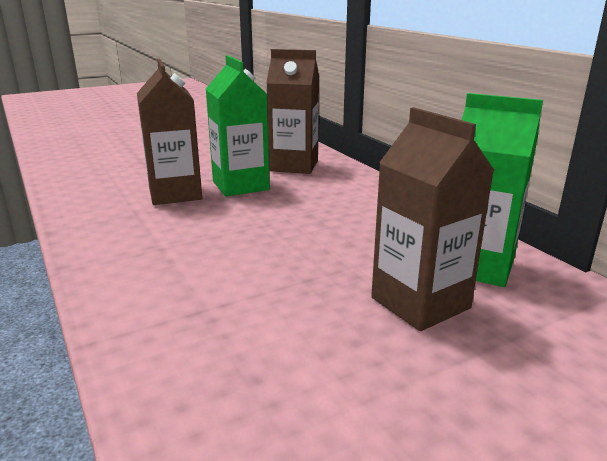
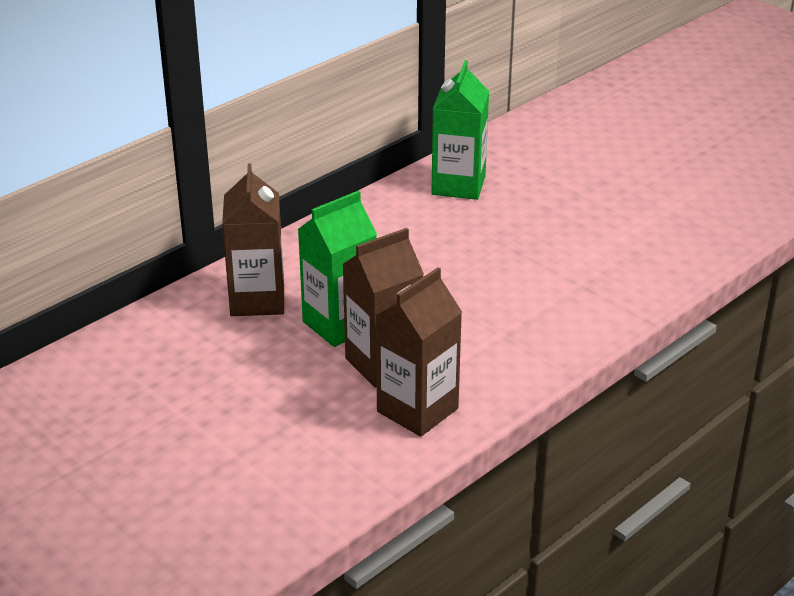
camera: 105 degrees left, 10 degrees up
brown carton [371,107,494,331] -> brown carton moved to [375,267,462,437]

